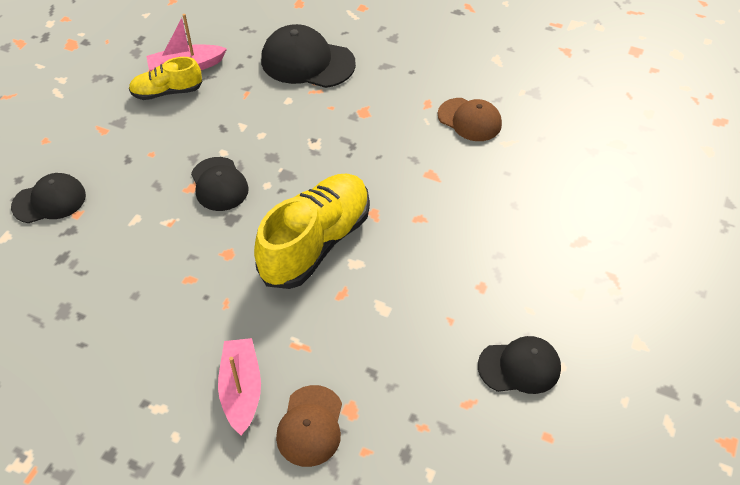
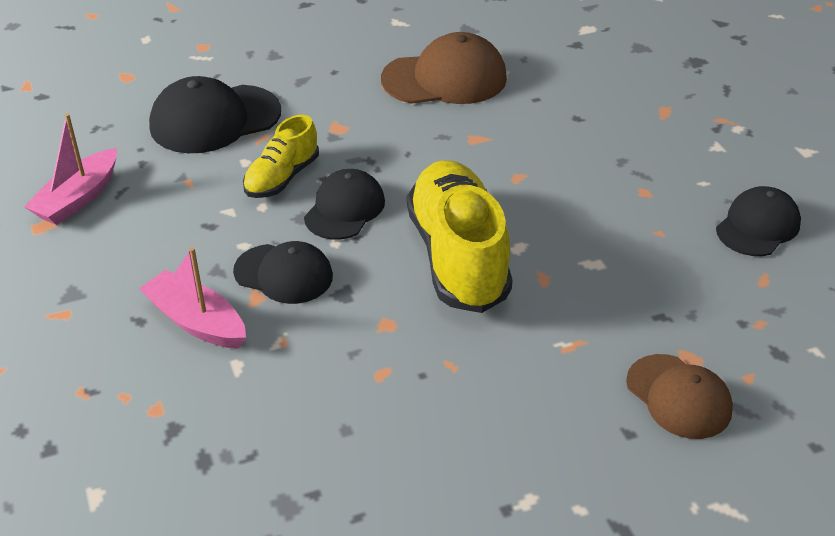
camera: 45 degrees left, 10 degrees down
black cap [11,173,86,223] -> black cap moved to [304,169,385,240]
yellow shoe [129,57,202,100] -> yellow shoe moved to [243,115,319,198]
pink boat [218,338,261,435] -> pink boat moved to [139,247,246,349]
brown cap [438,98,502,141] -> brown cap [381,32,507,104], size x1.53

